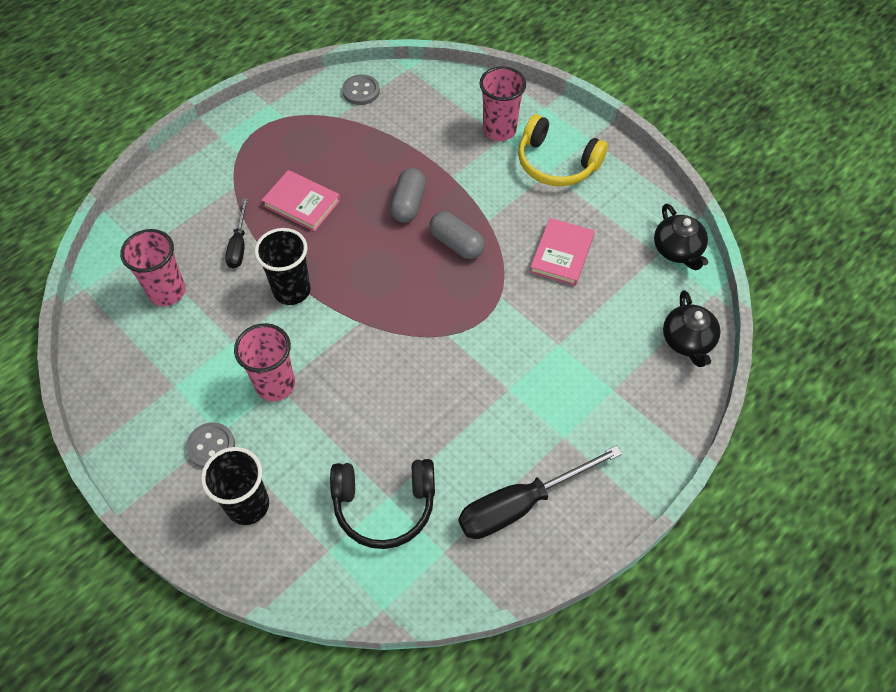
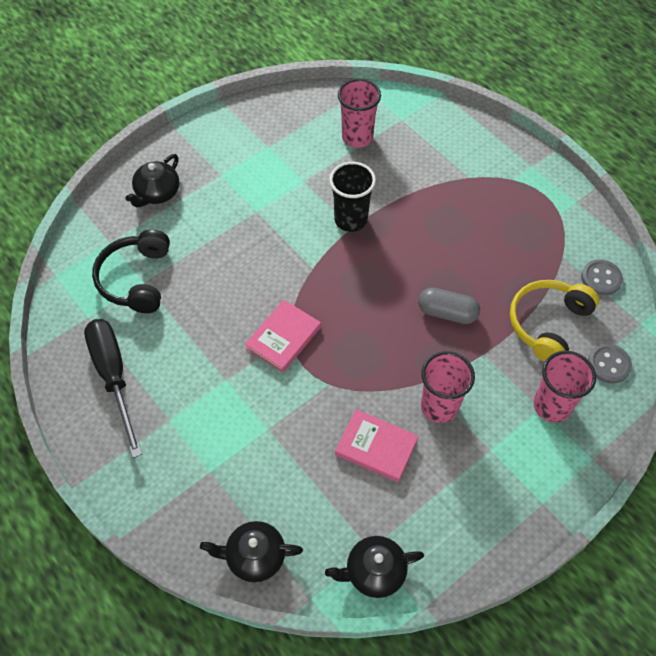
camera: 95 degrees right, 0 degrees up
grey button [186,422,235,468] -> grey button moved to [588,344,632,384]
black cup [201,447,269,525] -> black teapot [125,154,179,208]
black screwdriver [225,198,248,269] -> none
pink cup [234,323,295,401] -> pink cup moved to [421,351,475,423]
pink book [262,170,340,232] -> pink book moved to [245,300,321,373]
grey capsule [429,211,485,259] -> none
yellow headphones [518,114,608,186] -> yellow headphones moved to [510,280,599,362]

